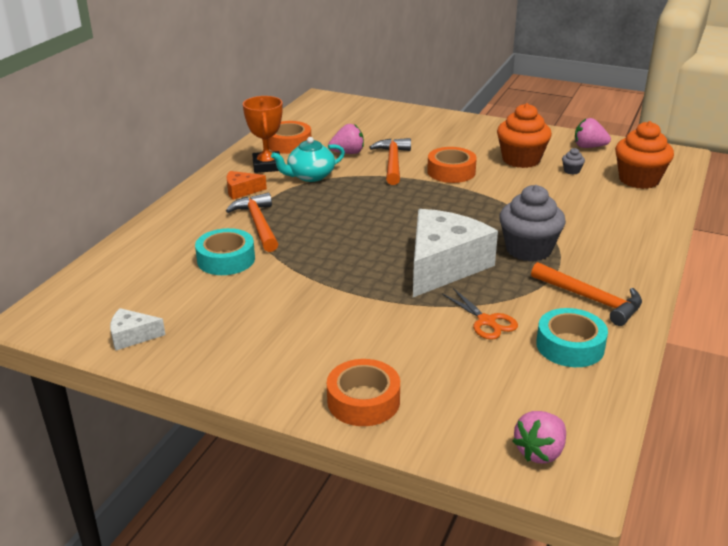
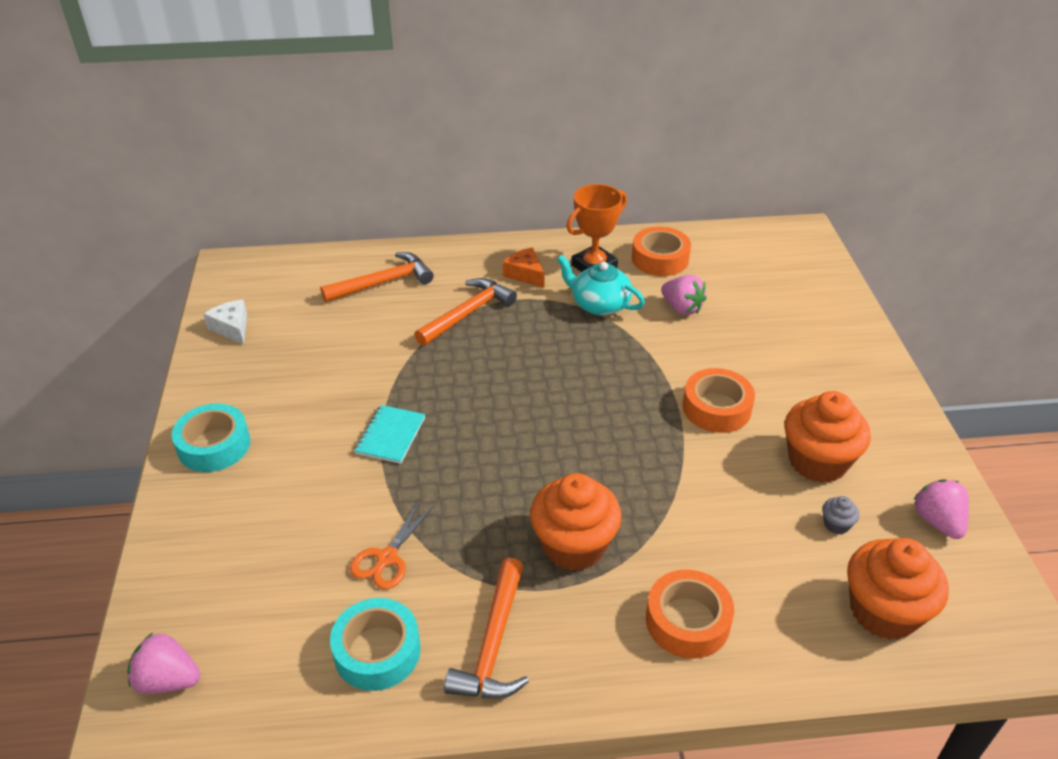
camera: 60 degrees right, 10 degrees up
turquoise tape [195,228,255,275] -> turquoise tape moved to [172,403,250,472]
orange tape [327,359,400,426] -> orange tape moved to [646,569,734,659]
orange hammer [369,138,411,185] -> orange hammer moved to [320,252,434,302]
white cheese [413,209,498,297] -> none
grey cupcake [499,185,566,261] -> orange cupcake [530,473,622,571]
none -> turquoise notebook [355,405,425,464]

